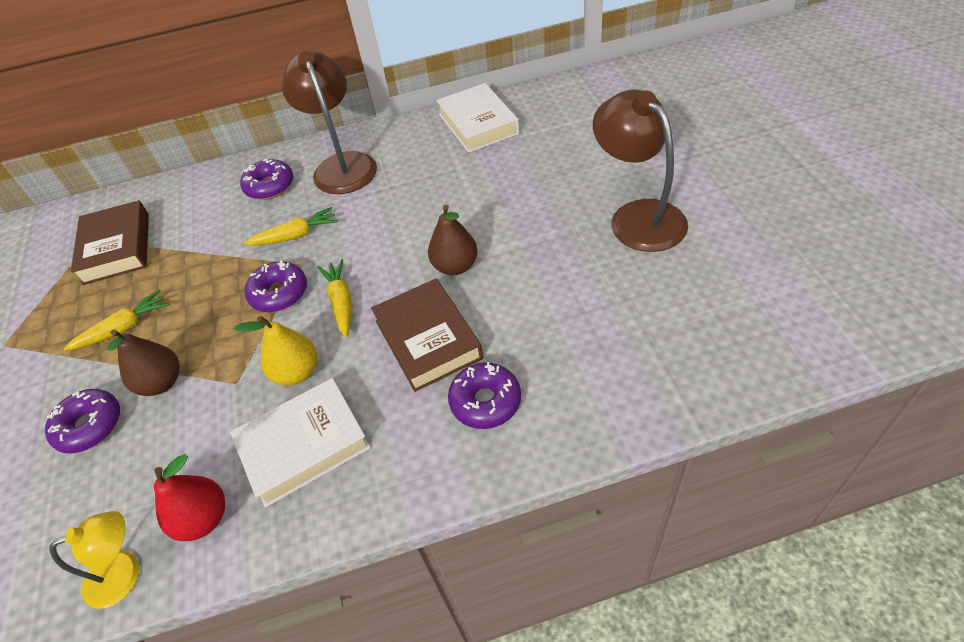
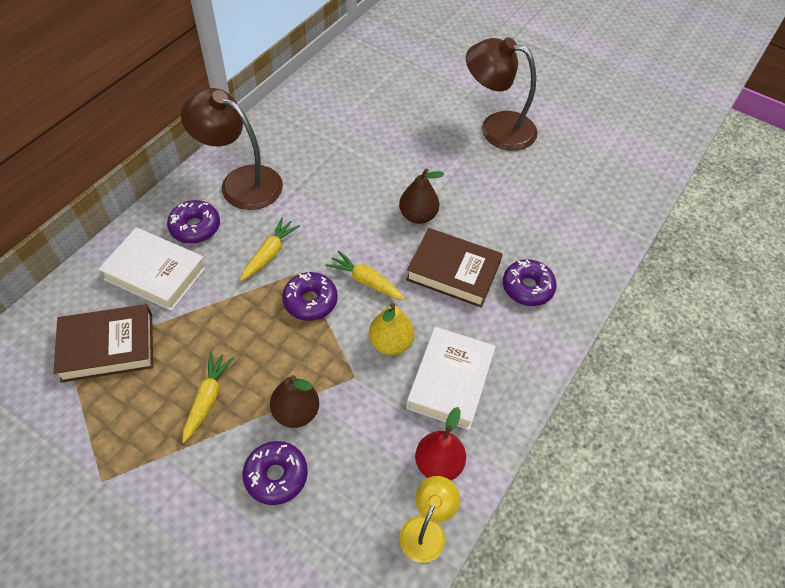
camera: 50 degrees left, 5 degrees up
brown book [71,200,149,285] -> brown book turned 45 degrees counterclockwise [54,304,153,383]
white book [436,83,519,153] -> white book moved to [98,227,206,311]

